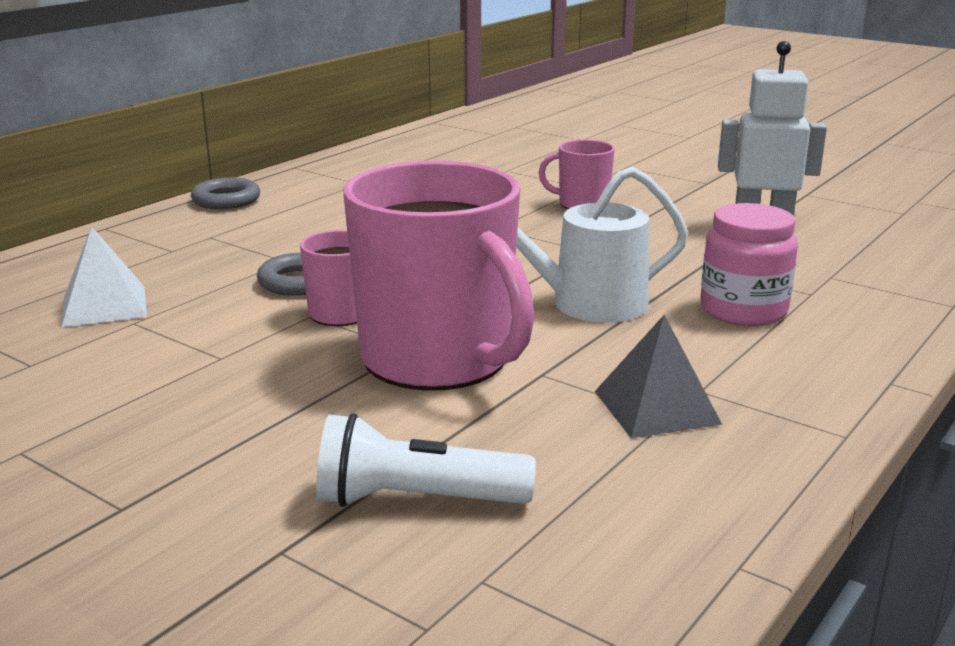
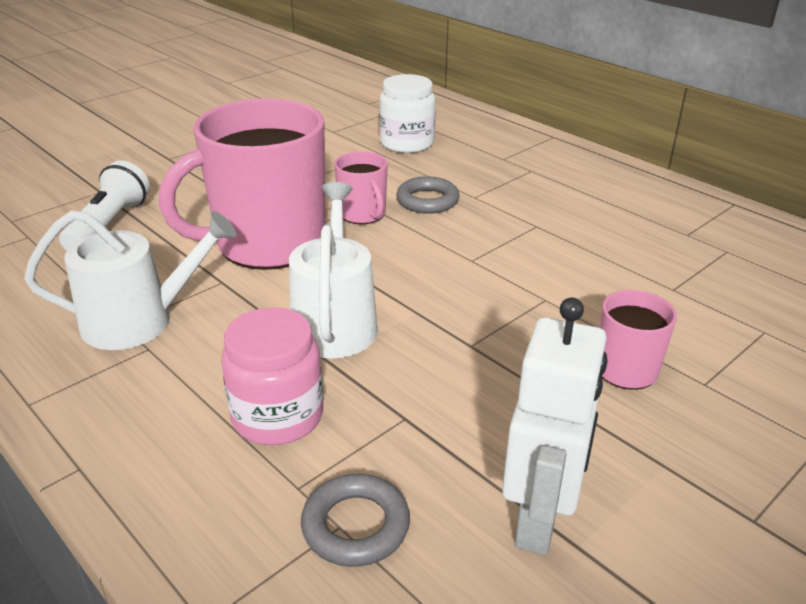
camera: 100 degrees right, 10 degrees up
white pyramid [61,227,147,327] -> white jar [379,74,436,153]
grey ring [191,178,260,209] -> grey ring moved to [301,474,410,567]
grey pyramid [594,315,722,438] -> white watering can [24,211,237,350]

